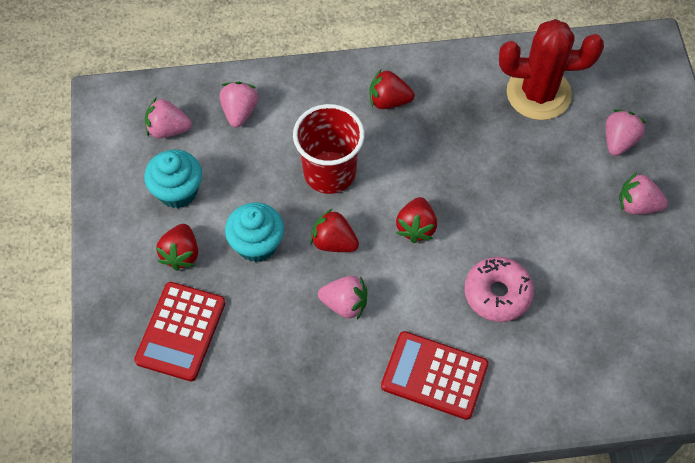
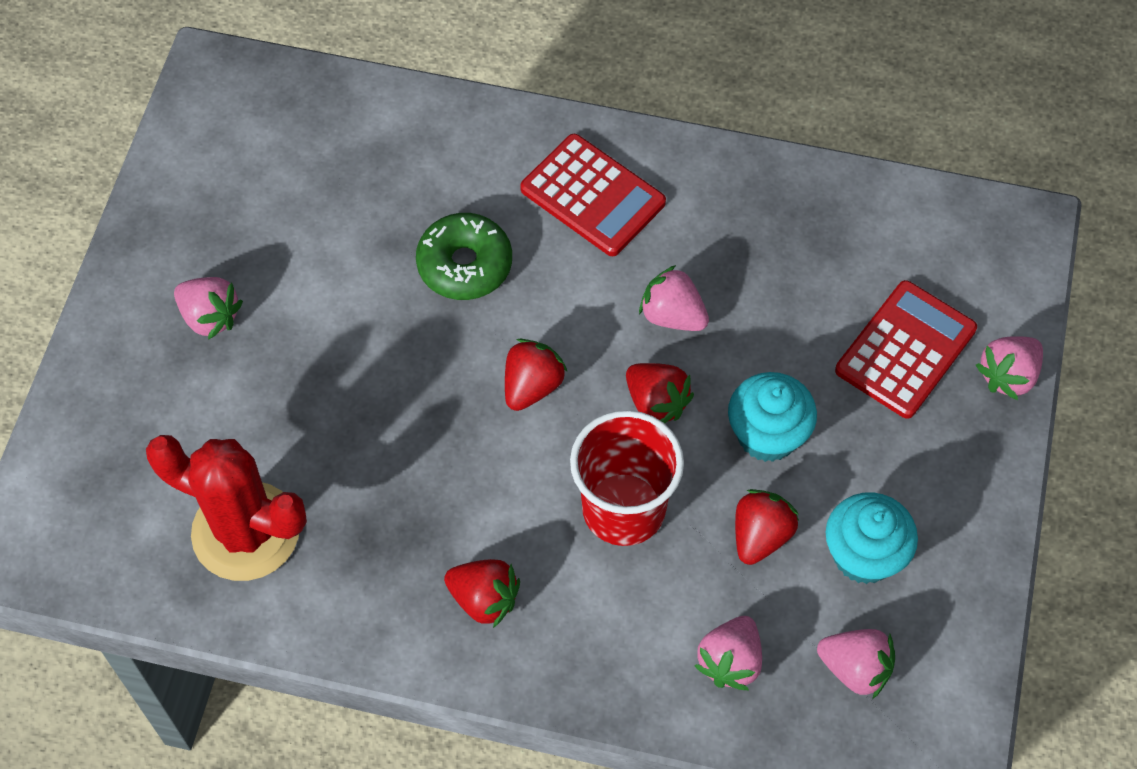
camera: 160 degrees left, 0 degrees up
red strawberry [156,224,198,271] -> red strawberry moved to [735,489,799,565]
pink donut [464,257,534,322] -> green donut [416,213,512,300]
pink strawberry [606,110,646,156] -> pink strawberry moved to [976,336,1043,400]

